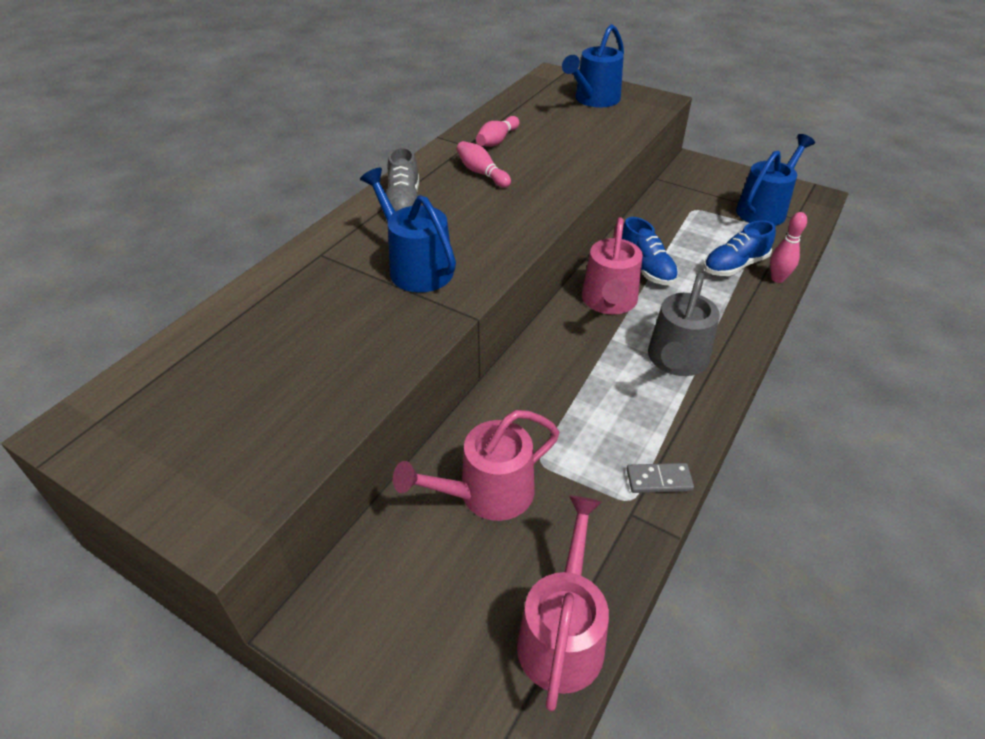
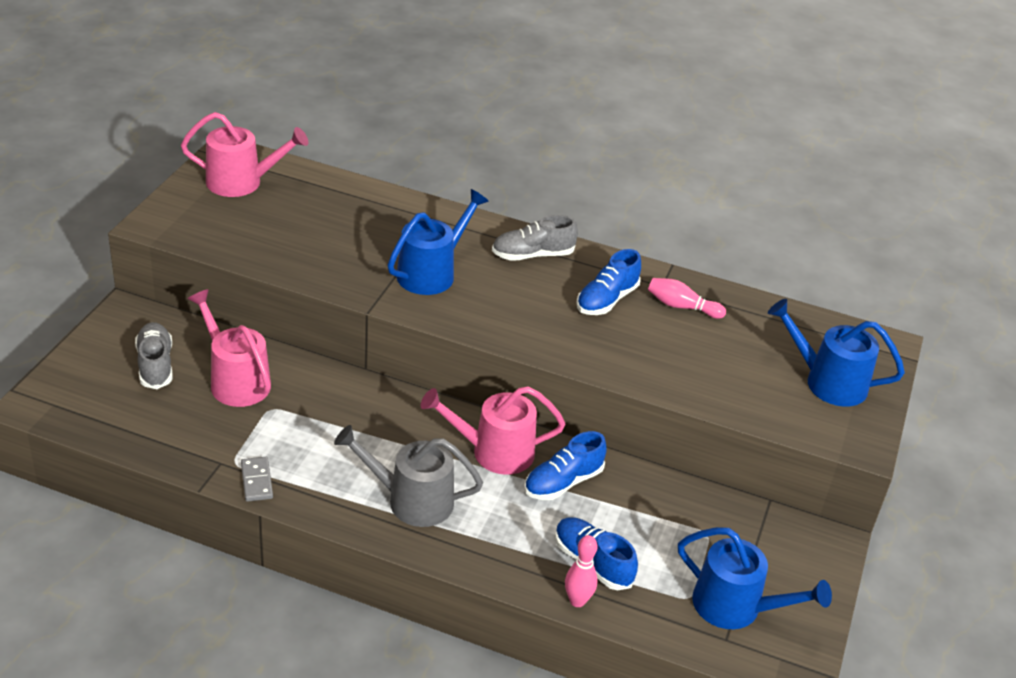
camera: 75 degrees right, 5 degrees down
pink bowling pin [457,141,511,188] -> blue shoe [576,249,641,315]
pink watering can [517,496,609,712] -> pink watering can moved to [181,112,308,197]
none -> grey shoe [135,322,172,389]

